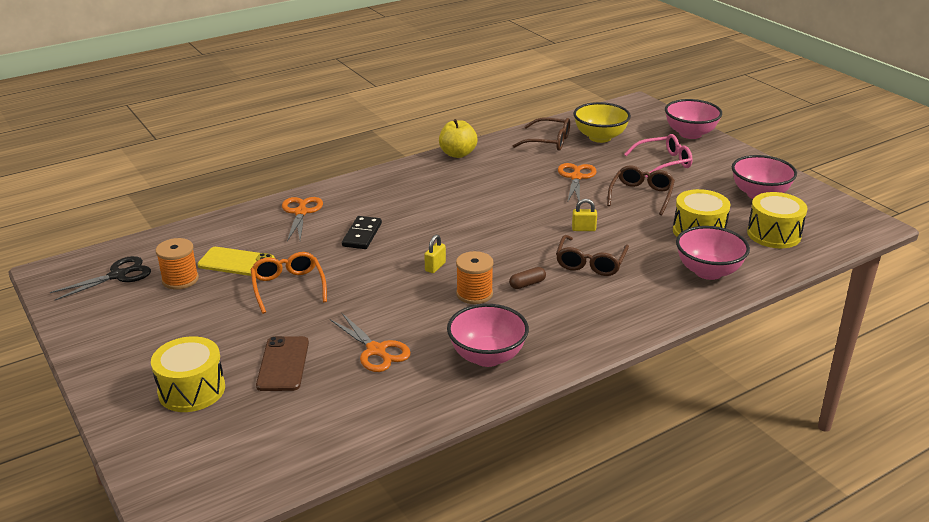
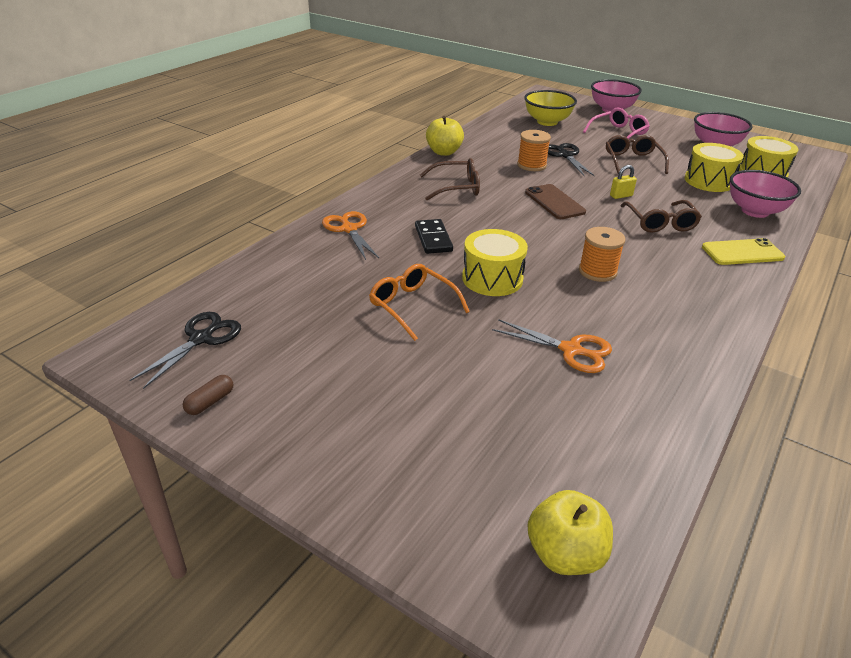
camera: 25 degrees left, 5 degrees up
yellow drum [151,336,225,412] -> yellow drum moved to [462,229,528,296]
orange spool [155,238,199,290] -> orange spool moved to [517,130,551,171]
yellow phone [197,247,275,276] -> yellow phone moved to [702,238,785,265]
brown phone [256,336,309,391] -> brown phone moved to [525,184,586,219]
yellow padlock [424,235,446,273] -> none
pink bowl [447,304,529,367] -> none
brown capsule [509,267,546,289] -> brown capsule moved to [183,375,233,415]
brown glasses [513,117,570,151] -> brown glasses moved to [420,158,480,200]
orange scissors [558,163,597,201] -> black scissors [548,143,595,176]
none -> yellow apple [528,490,613,575]

